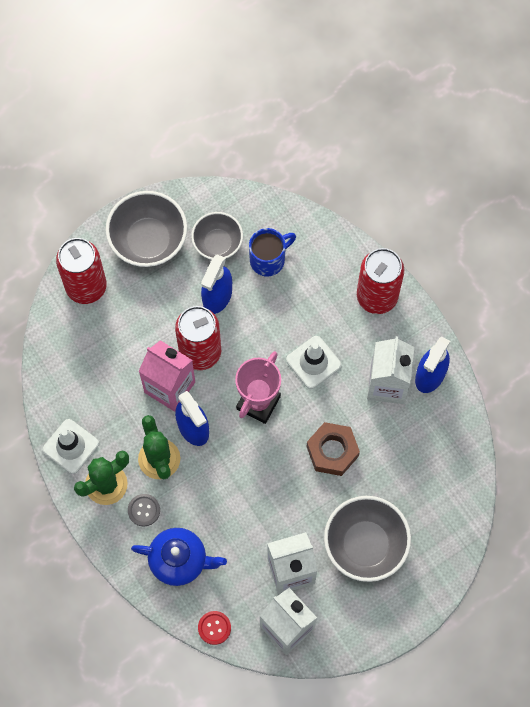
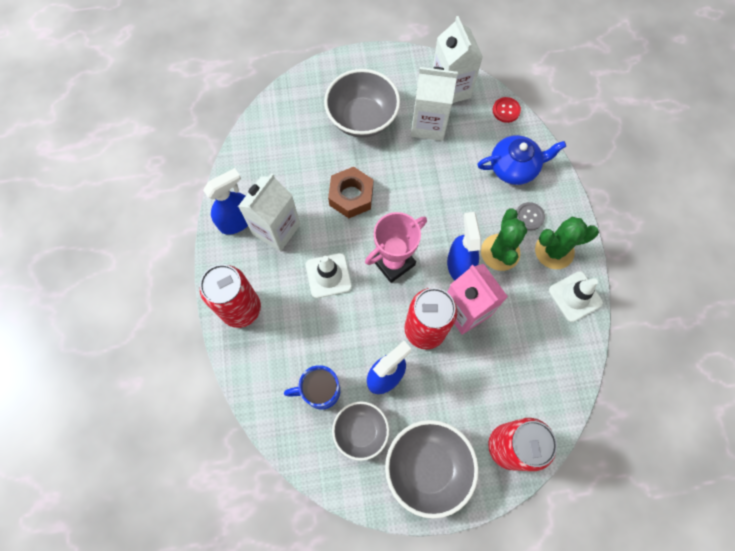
camera: 155 degrees left, 0 degrees up
blue teapot [131,528,227,586] -> blue teapot turned 135 degrees clockwise [477,135,566,185]

